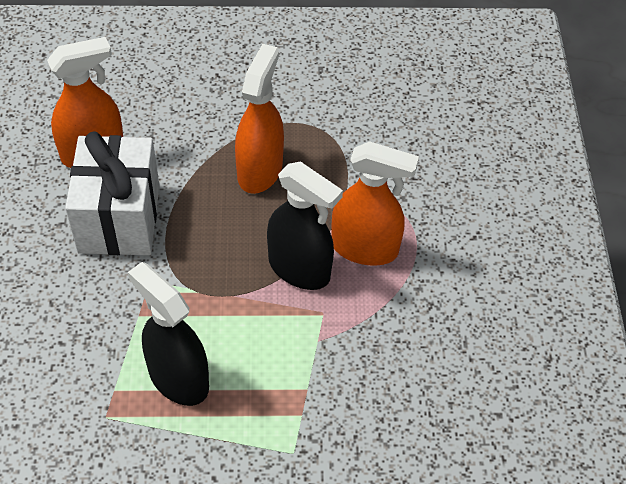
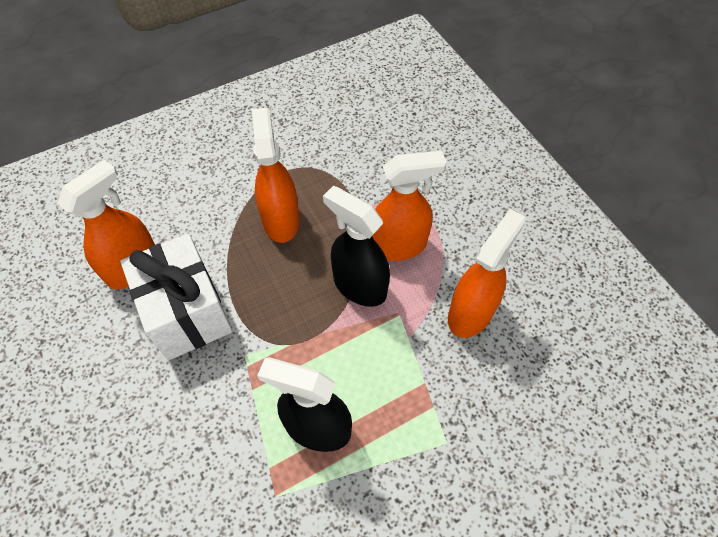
camera: 25 degrees left, 5 degrees up
black spray bottle [267,161,343,290] -> black spray bottle turned 150 degrees counterclockwise [323,186,390,307]
none -> orange spray bottle [448,209,526,338]

